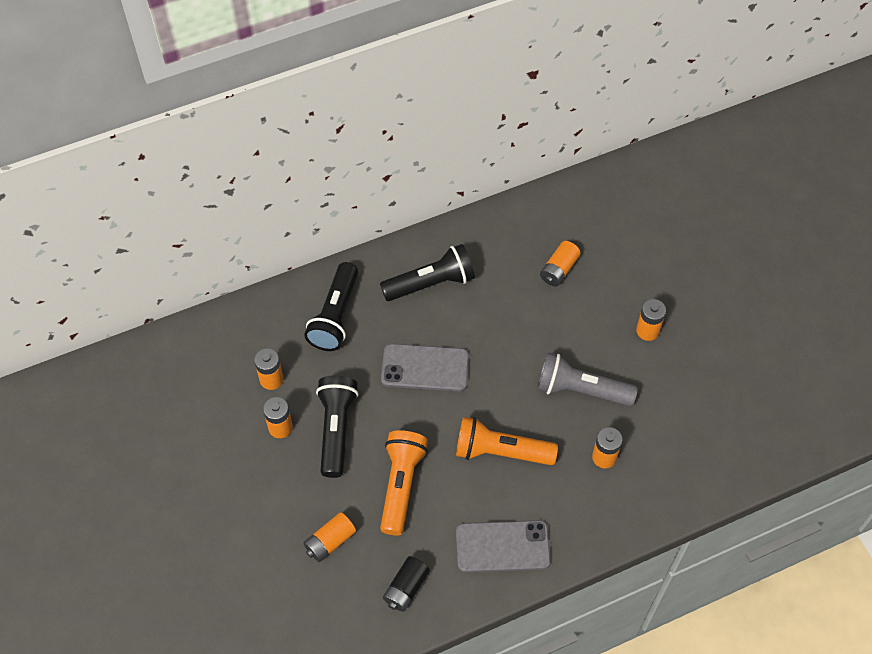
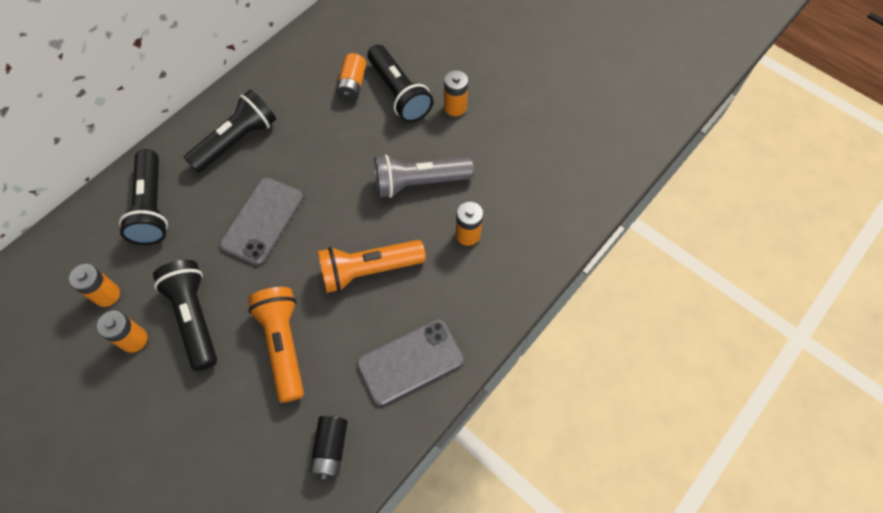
camera: 25 degrees left, 5 degrees up
orange battery [304,512,356,562] -> none
grey phone [381,344,469,391] -> grey phone turned 45 degrees counterclockwise [220,178,303,265]
none -> black flashlight [367,44,433,123]

